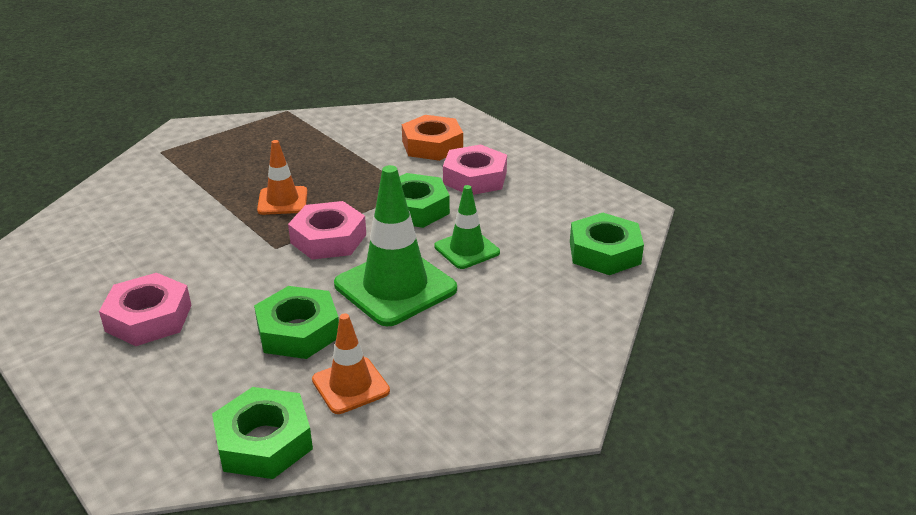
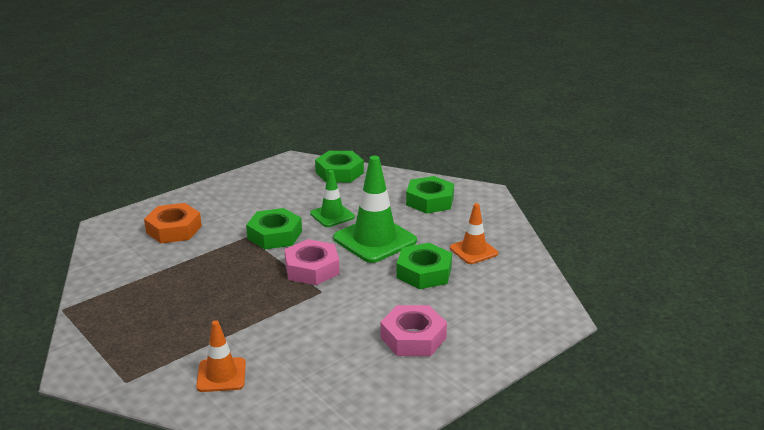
camera: 90 degrees left, 5 degrees down
green nut [212,387,313,479] -> green nut moved to [406,176,454,214]
orange traffic cone [257,140,308,215] -> orange traffic cone moved to [196,320,246,392]
pink nut [443,145,507,195] -> none

